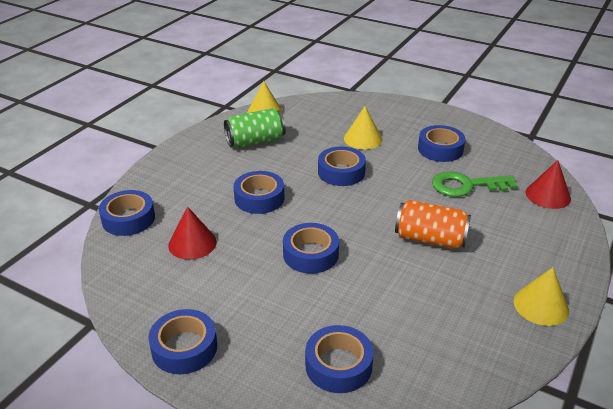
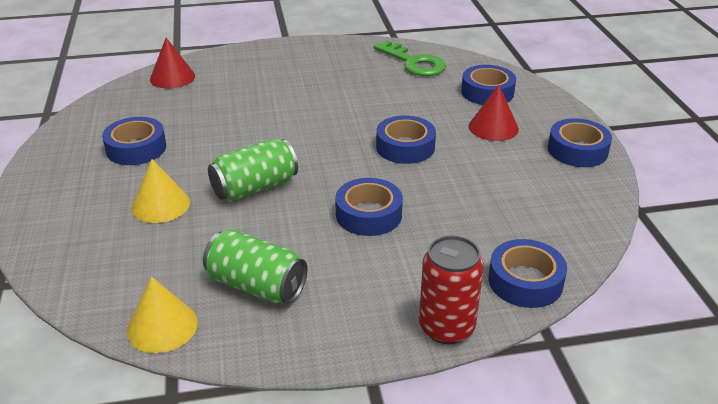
camera: 130 degrees left, 0 degrees up
red cone [168,206,217,260] -> red cone moved to [469,85,519,141]
blue tape [318,147,366,186] -> green can [208,139,298,202]
orange can [395,200,471,249] -> none
green key [432,171,518,197] -> green key moved to [374,40,446,76]
yellow cone [514,267,569,326] -> none
none -> red can [419,235,484,344]

